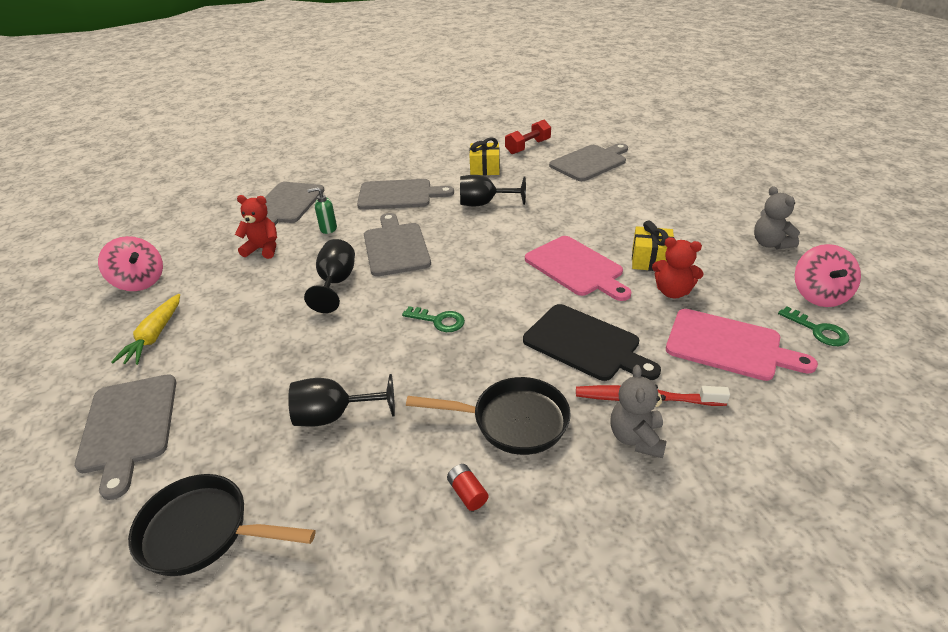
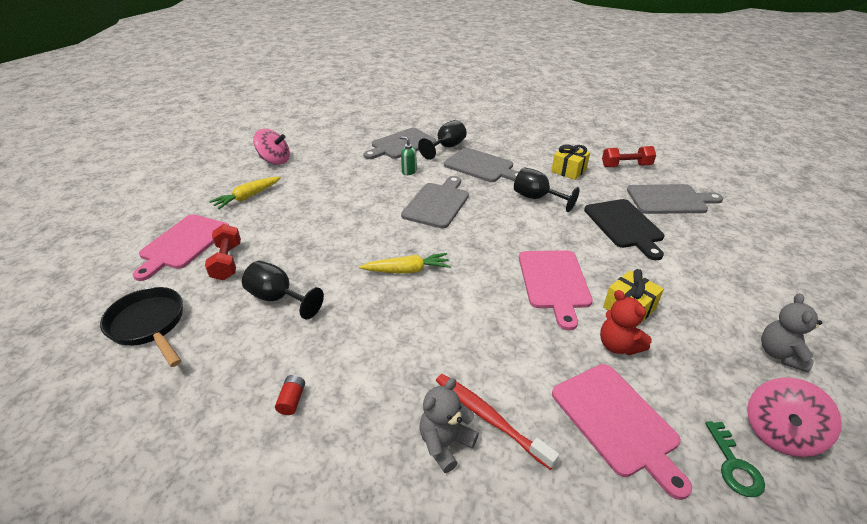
camera: 35 degrees right, 0 degrees up
grey cutting board [75,374,176,500] -> pink cutting board [132,215,229,281]
pink spinning top [98,236,163,291] -> pink spinning top turned 60 degrees counterclockwise [253,129,290,165]
red teddy bear [235,195,277,259] -> none
black goblet [304,239,355,313] -> black goblet moved to [418,120,467,160]
green key [402,306,465,332] -> yellow carrot [359,253,451,274]
black pan [406,377,571,455] -> none
black cutting board [523,304,661,381] -> black cutting board moved to [584,199,664,260]
none -> red dumbbell [205,224,241,280]

